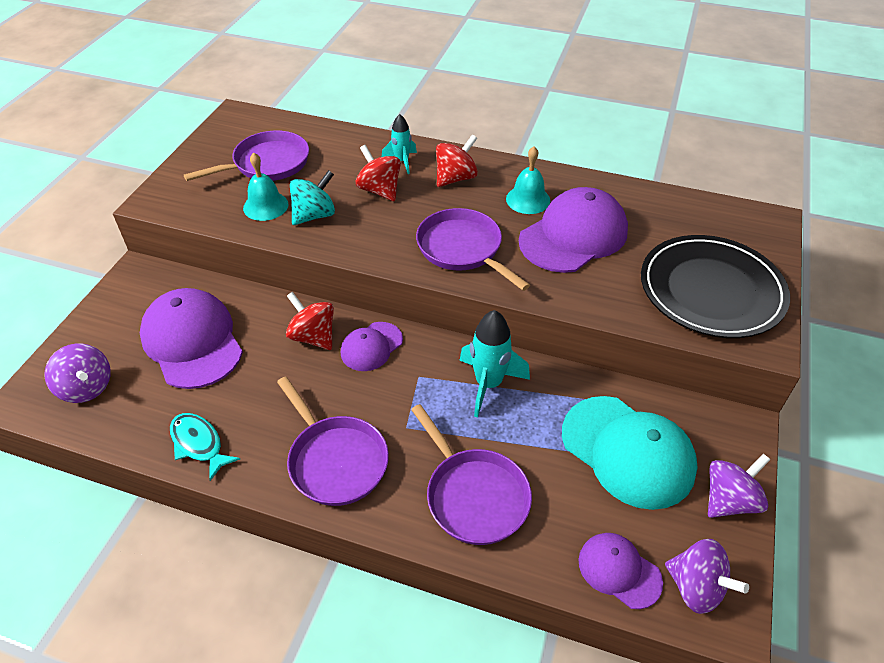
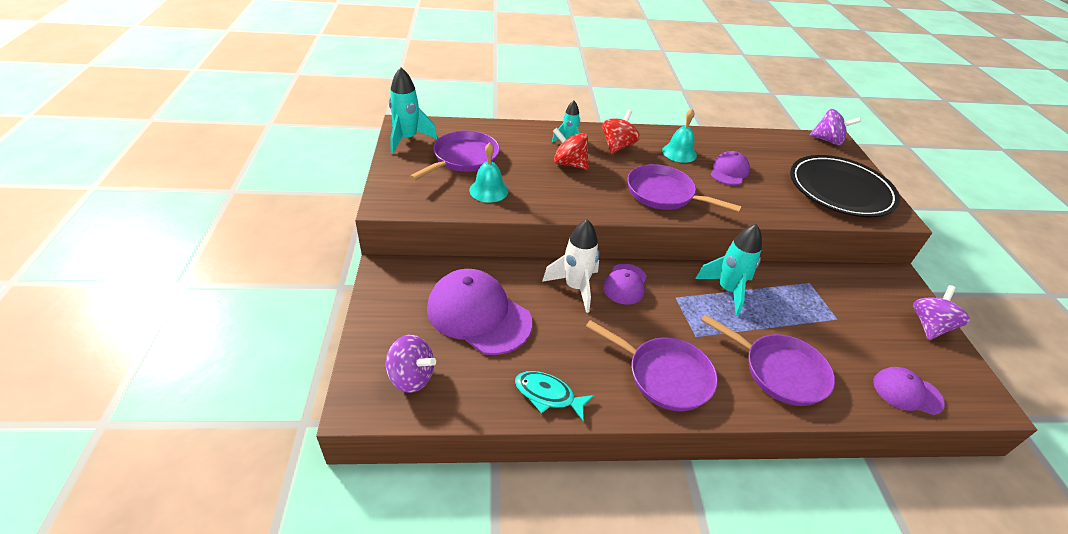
camera: 25 degrees left, 5 degrees down
red spinning top [286,292,334,350] -> white rocket [542,219,599,313]
turquoise spinning top [290,170,335,225] -> none
purple cap [519,187,628,273] -> purple cap [711,151,750,185], size x0.54
turquoise cap [562,396,698,510] -> none
purple spinning top [665,539,749,614] -> purple spinning top moved to [810,109,861,145]
none -> turquoise rocket [389,67,437,154]

